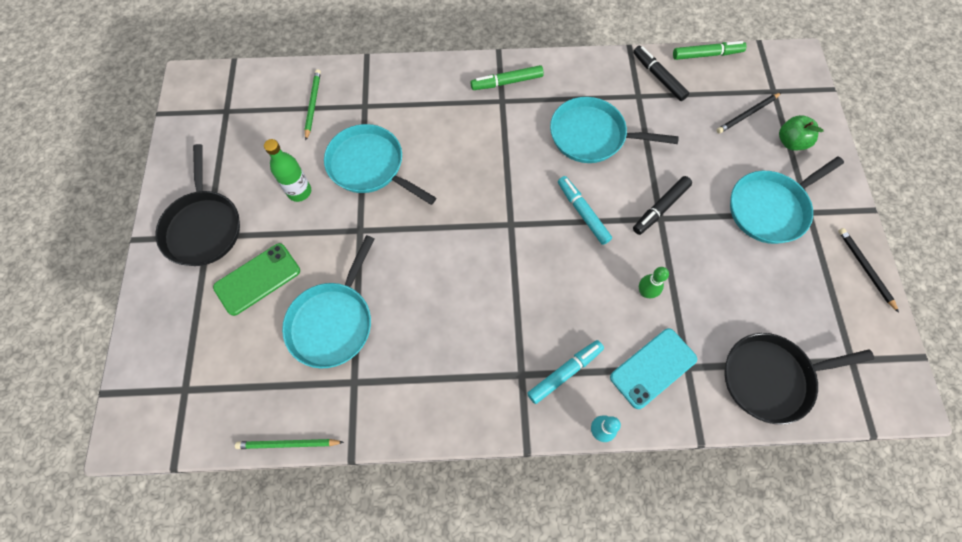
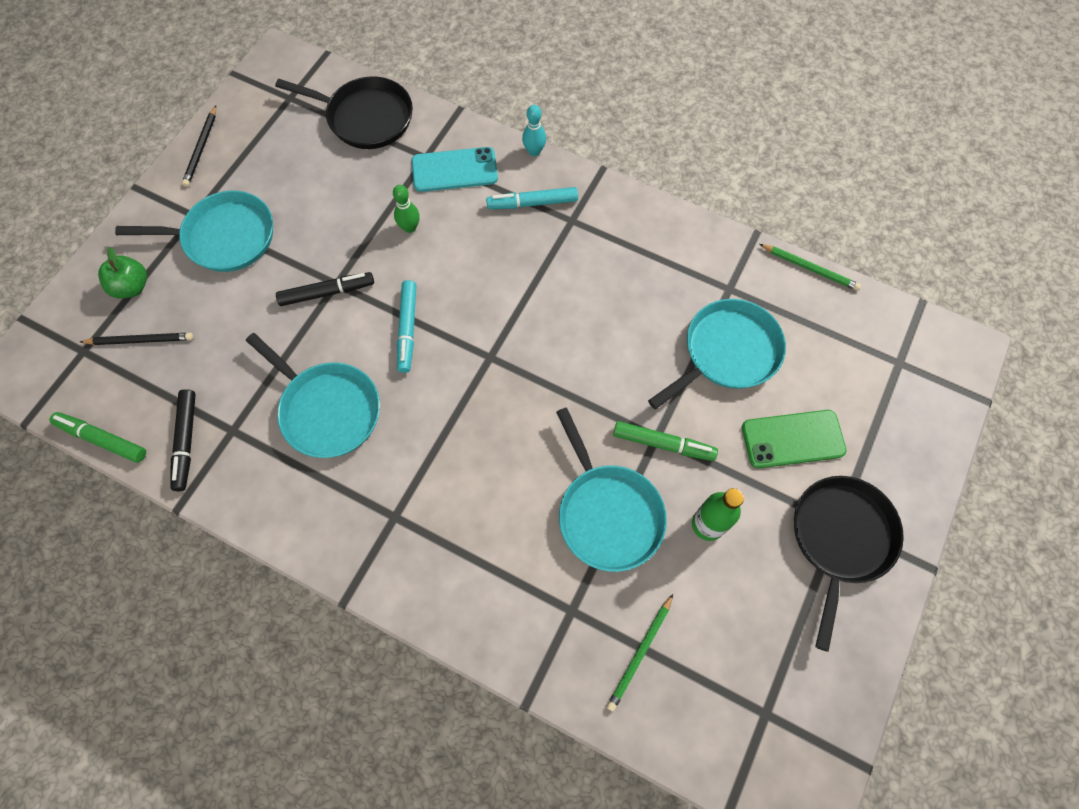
camera: 150 degrees left, 0 degrees up
green marker [471,65,544,90] -> green marker moved to [613,421,718,461]

